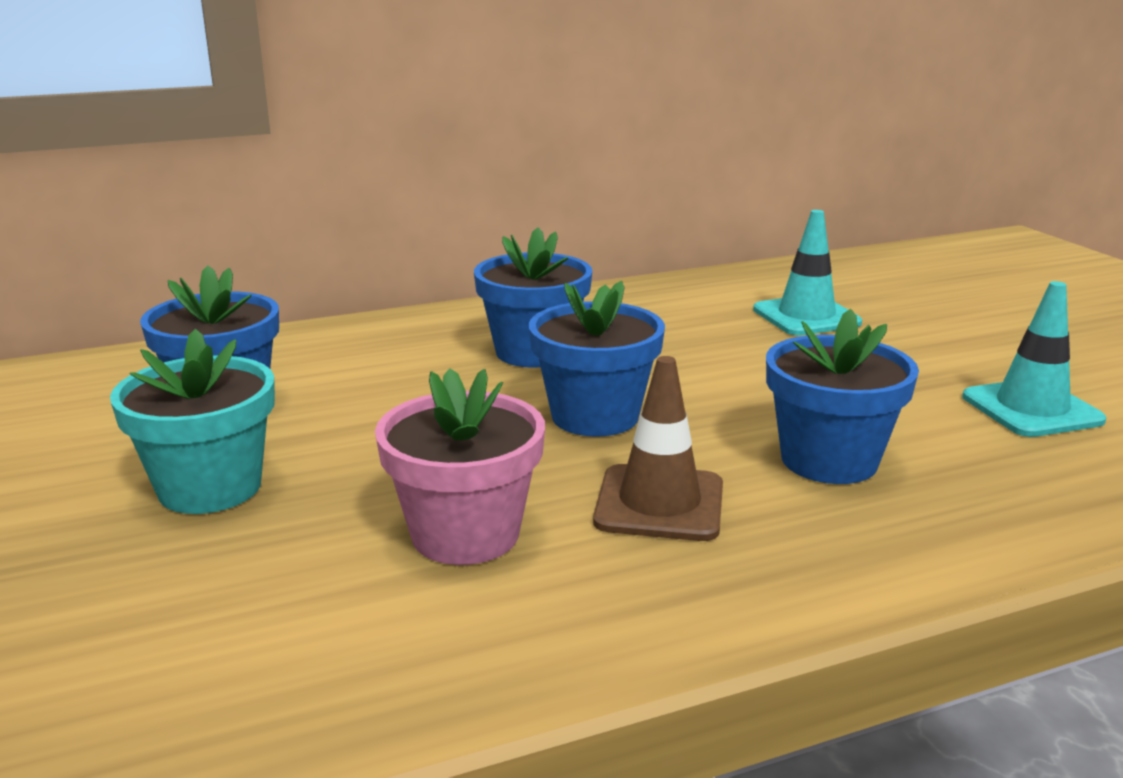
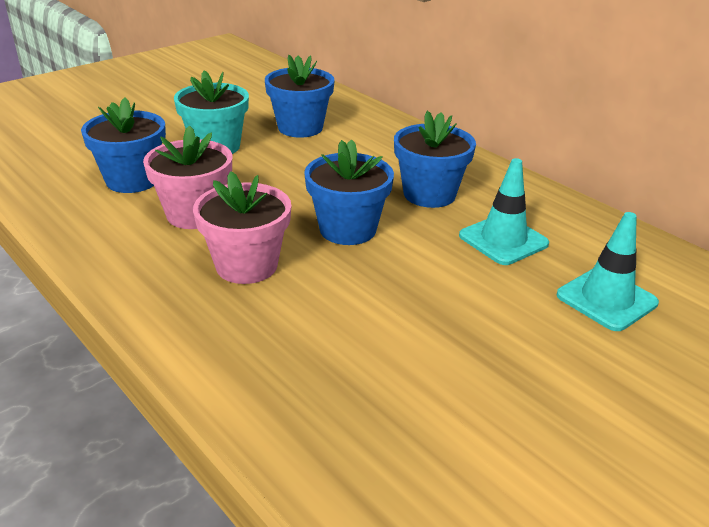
camera: 70 degrees right, 10 degrees up
brown traffic cone [593,356,723,541] -> pink flower pot [193,171,291,284]
blue flower pot [766,309,919,484] -> blue flower pot moved to [81,97,166,193]
turquoise traffic cone [962,281,1106,437] -> turquoise traffic cone moved to [459,158,549,265]

